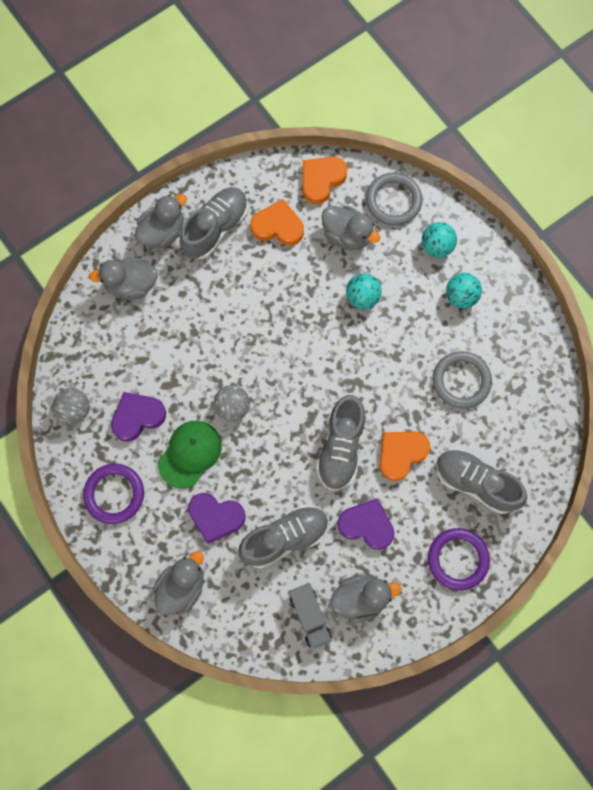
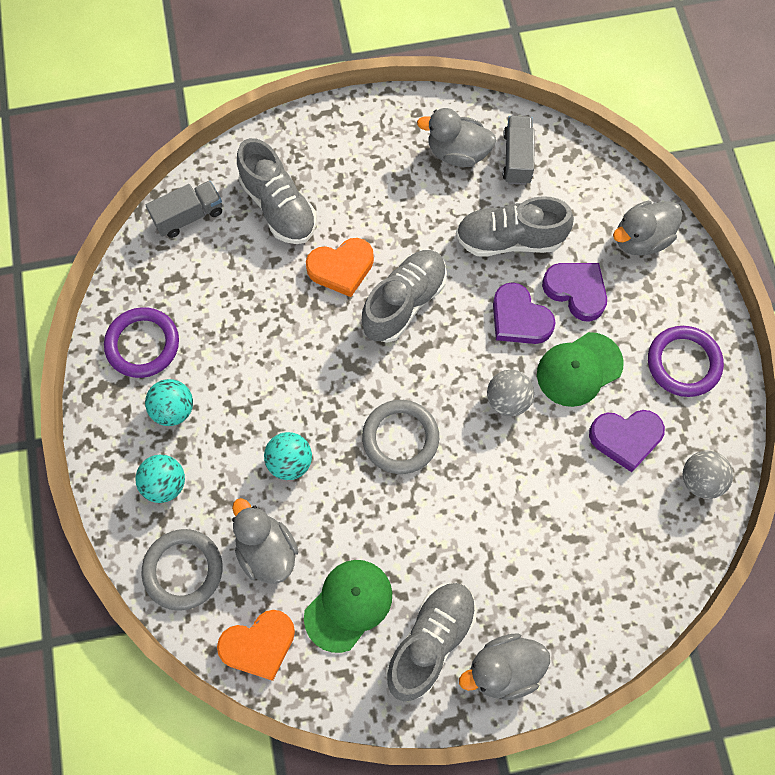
camera: 155 degrees left, 5 degrees down
grey duck [89,258,157,300] -> none
grey shoe [180,187,248,259] -> grey shoe turned 150 degrees clockwise [386,583,477,701]
orange heart [250,199,304,246] -> green cap [304,560,392,653]
purple heart [337,498,395,550] -> purple heart moved to [493,282,556,344]
purple ring [428,528,490,591] -> purple ring moved to [104,307,179,378]
grey ring [433,351,492,409] -> grey ring moved to [362,400,439,474]
none -> grey truck [146,181,222,238]

